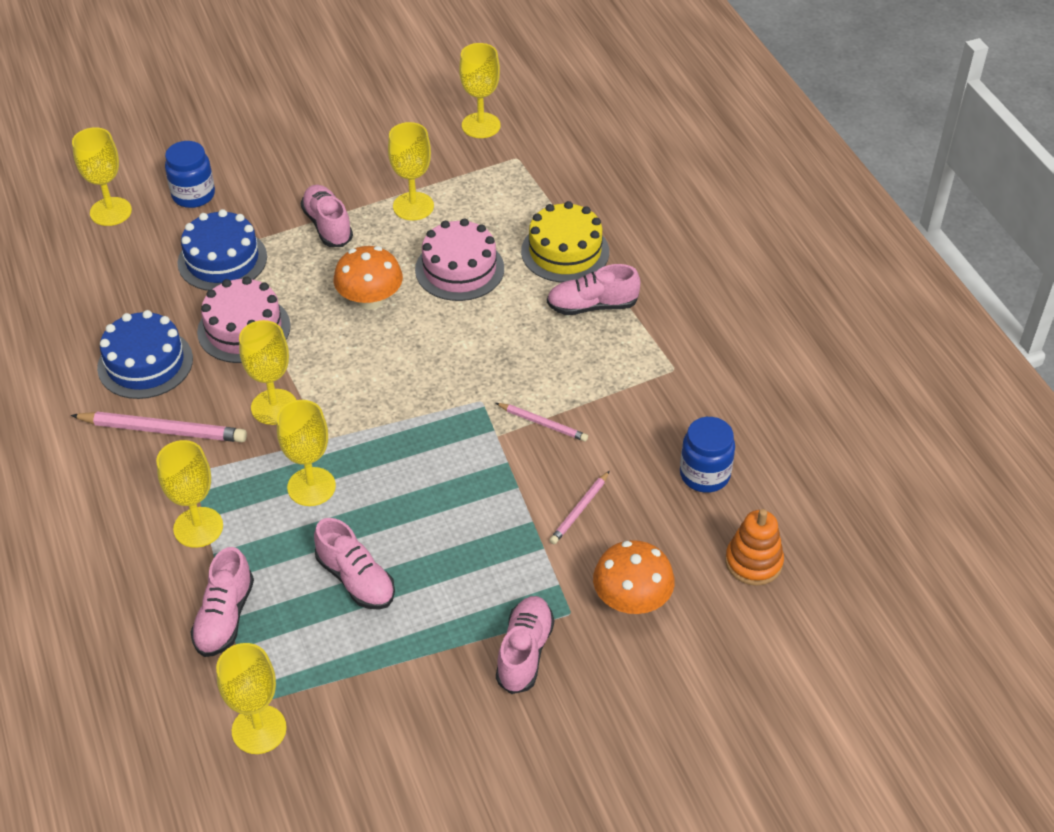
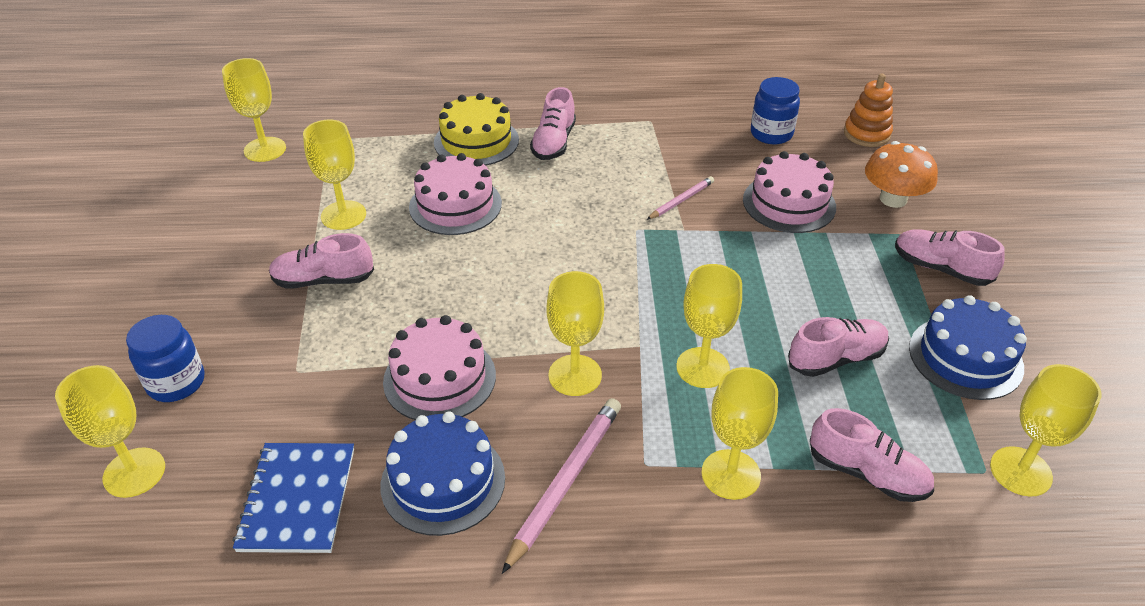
camera: 70 degrees left, 5 degrees down
blue cake [177,209,267,291] -> blue cake moved to [909,295,1027,400]
orange mushroom [334,246,403,310] -> none
pink pencil [550,471,609,544] -> pink cake [743,151,836,233]
none -> blue notebook [233,443,354,553]

